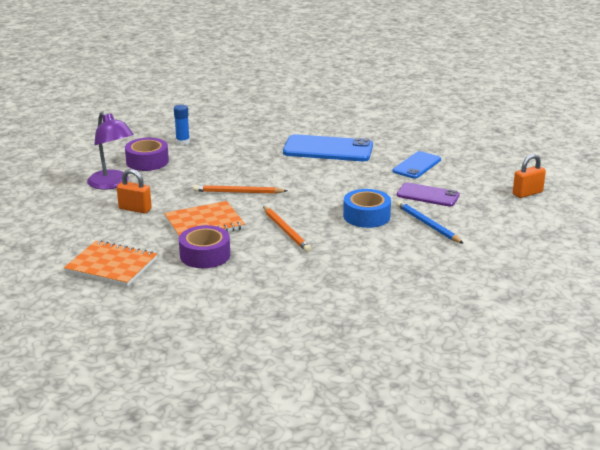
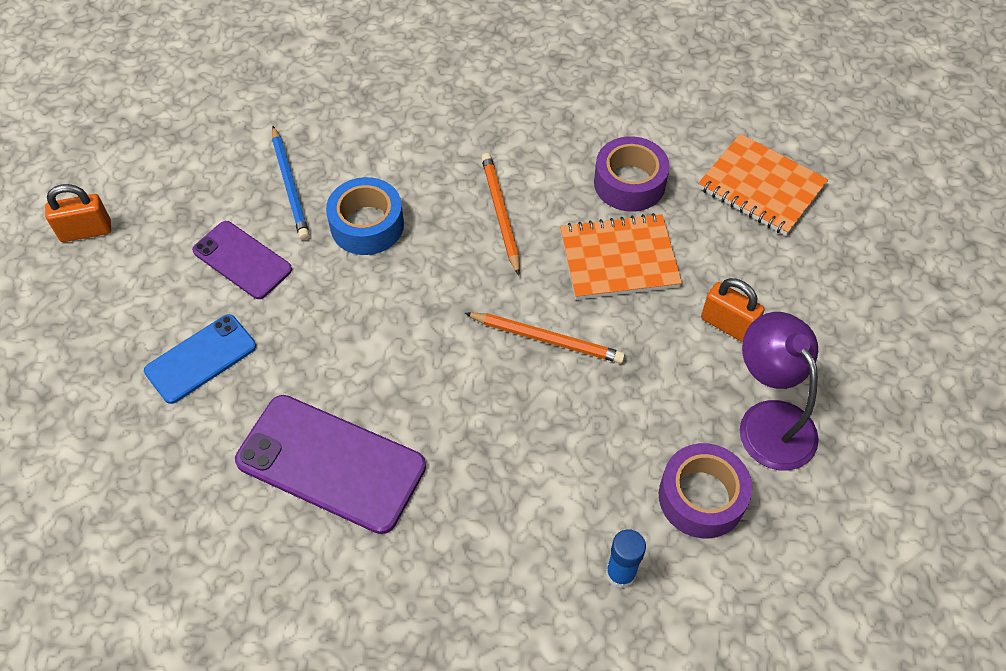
camera: 165 degrees left, 30 degrees up
blue phone [283,134,373,161] -> purple phone [235,395,426,534]

